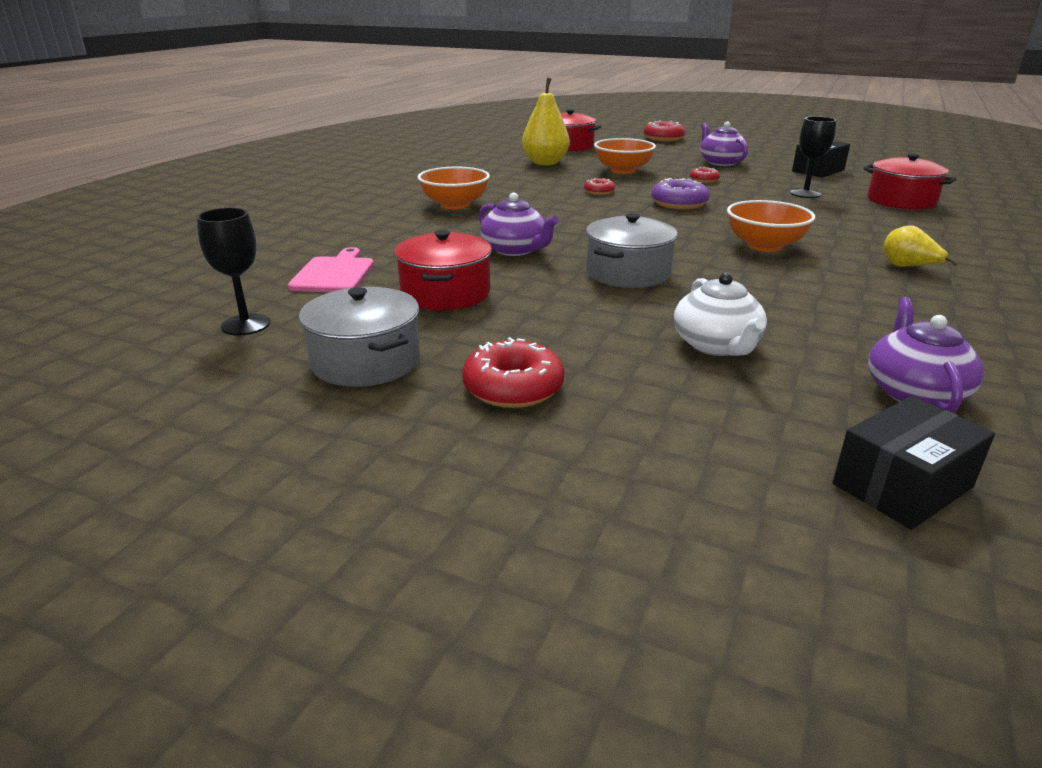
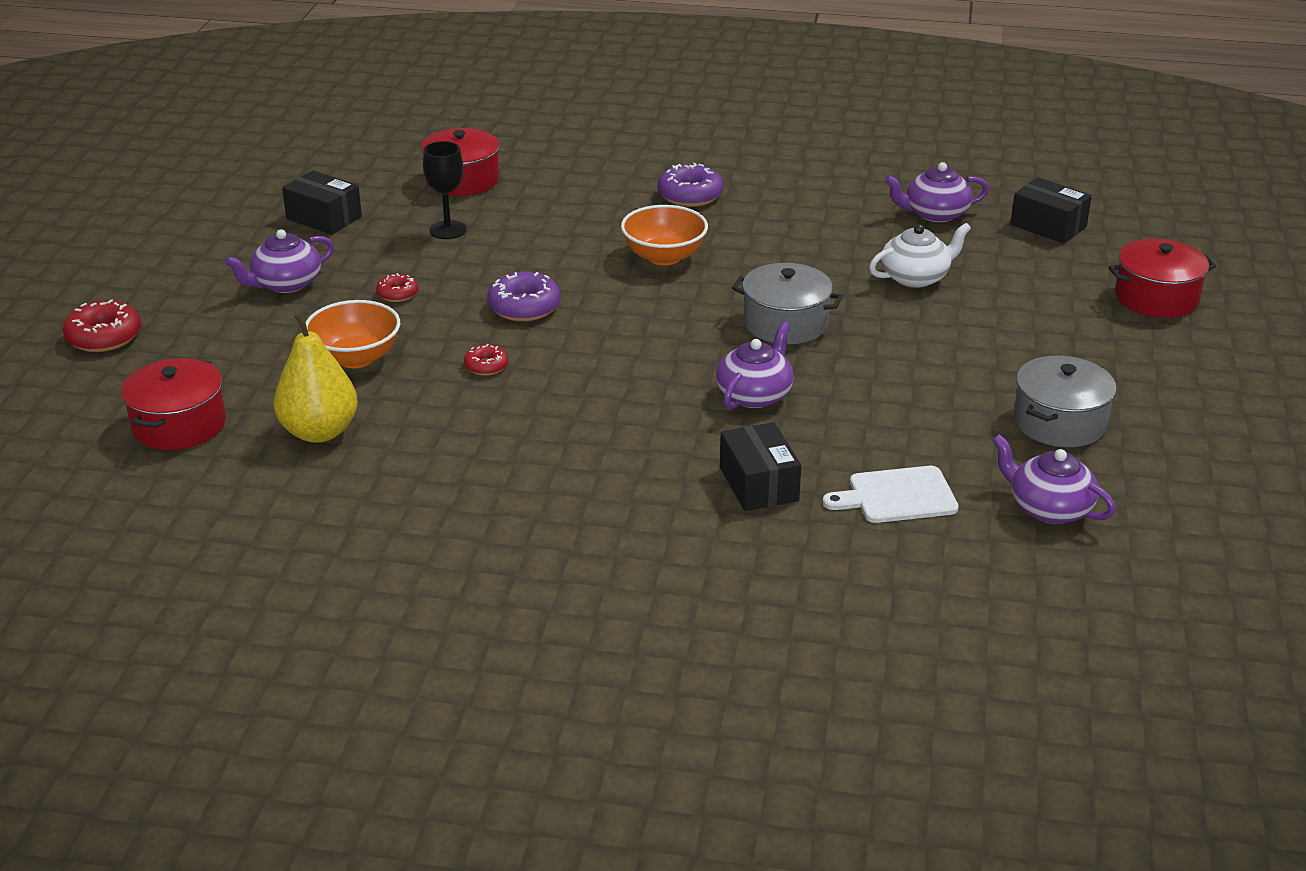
camera: 105 degrees left, 5 degrees up
black goblet [197,208,270,335] -> purple teapot [993,434,1116,524]
pink cutting board [288,247,374,292] -> white cutting board [823,466,959,523]
red pot [394,230,492,310] -> red pot moved to [1108,238,1216,318]
orange bowl [418,167,490,209] -> none
red donut [462,337,565,408] -> none
yellow pear [883,225,958,267] -> purple donut [658,163,723,207]
none -> black box [720,422,801,511]

